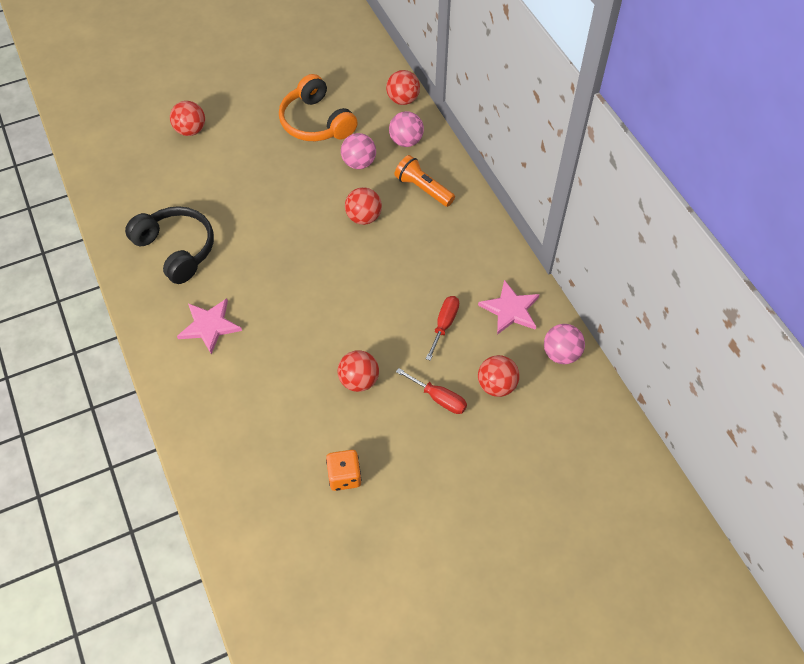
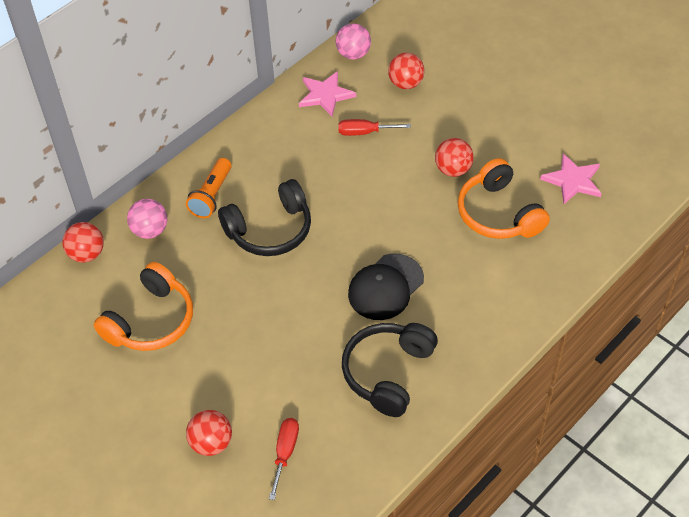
camera: 110 degrees left, 5 degrees down
pink star [177,298,242,355] -> pink star moved to [540,154,602,204]
orange dice [326,450,362,491] -> none
pink ball [341,133,376,169] -> none
red ball [345,187,382,225] -> black headphones [218,179,311,256]
red screwdriver [396,368,467,414] -> red screwdriver moved to [269,418,299,500]
none -> black cap [348,254,424,320]
none -> orange headphones [458,158,550,239]

